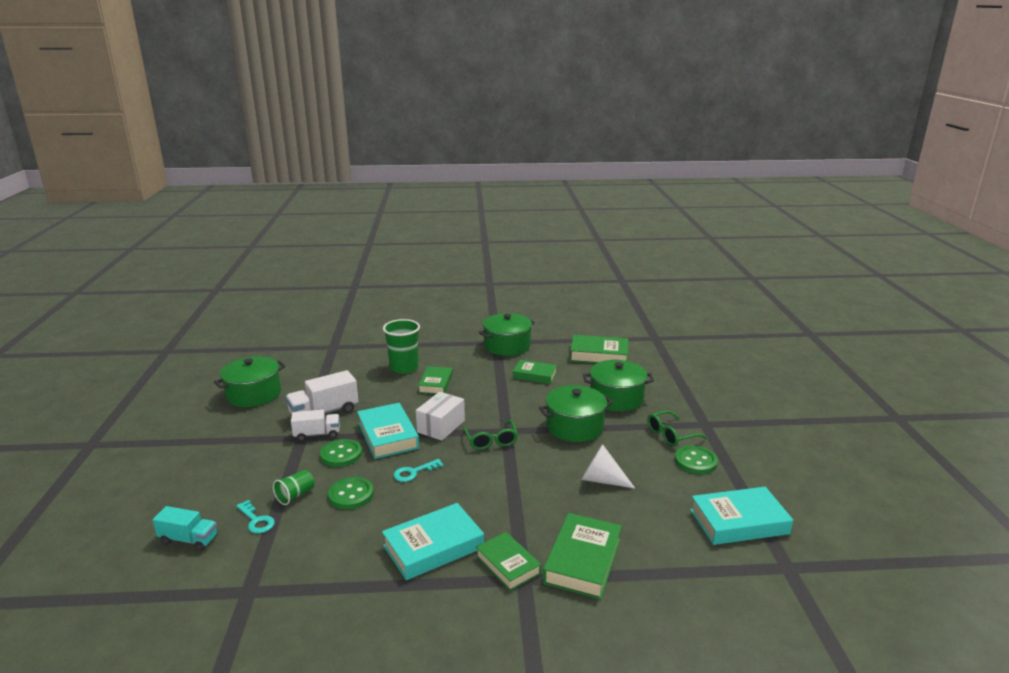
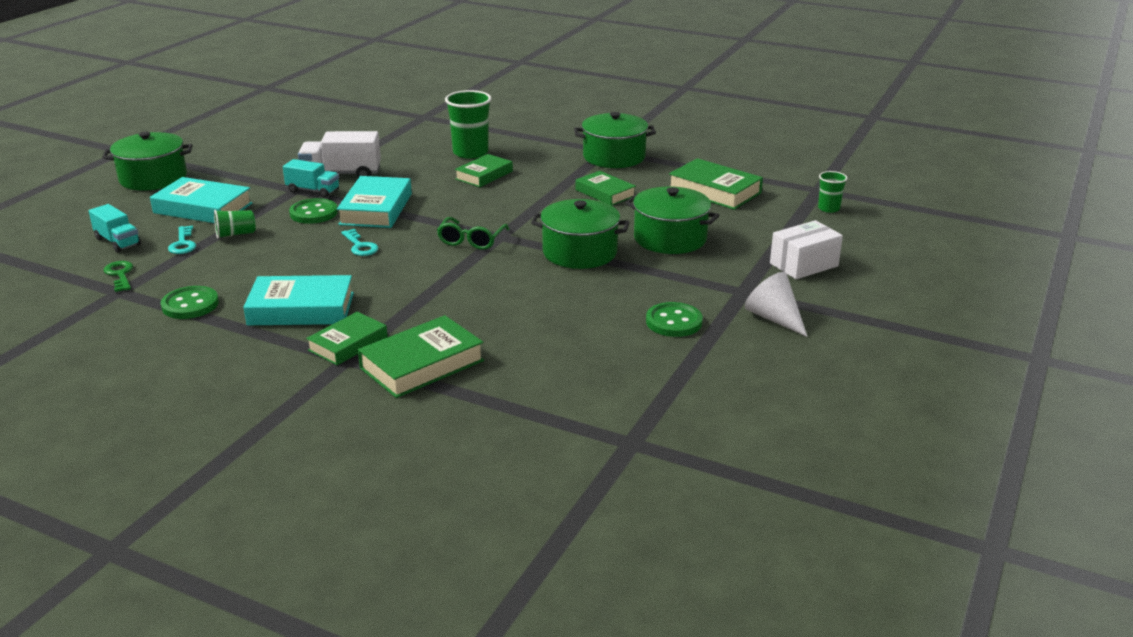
camera: 30 degrees right, 5 degrees up
green pot [214,356,286,407] -> green pot moved to [102,132,192,191]
white truck [291,409,340,441] -> turquoise truck [283,159,339,198]
green button [328,477,374,509] -> green button moved to [161,286,219,319]
turquoise key [393,459,444,482] -> turquoise key turned 120 degrees counterclockwise [341,229,379,256]
white box [416,392,465,441] -> white box moved to [770,220,843,279]
green book [476,532,541,591] -> green book turned 45 degrees clockwise [306,312,388,365]
white cone [582,444,635,489] -> white cone moved to [745,272,808,337]
green glasses [647,411,707,446] -> none
turquoise book [690,487,793,545] -> turquoise book moved to [150,177,252,223]
none -> green key [103,261,133,292]
none -> green cup [818,171,848,213]

